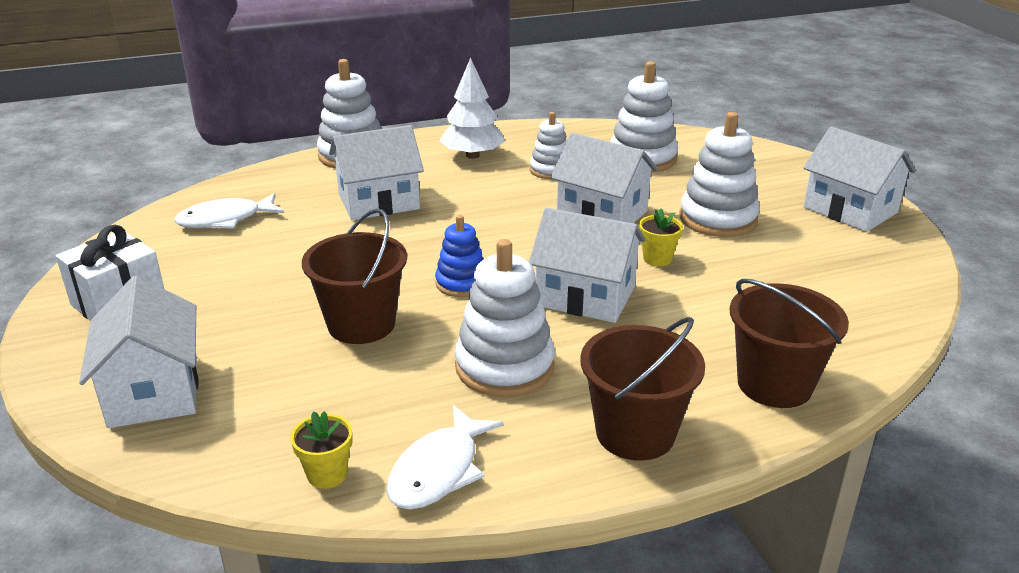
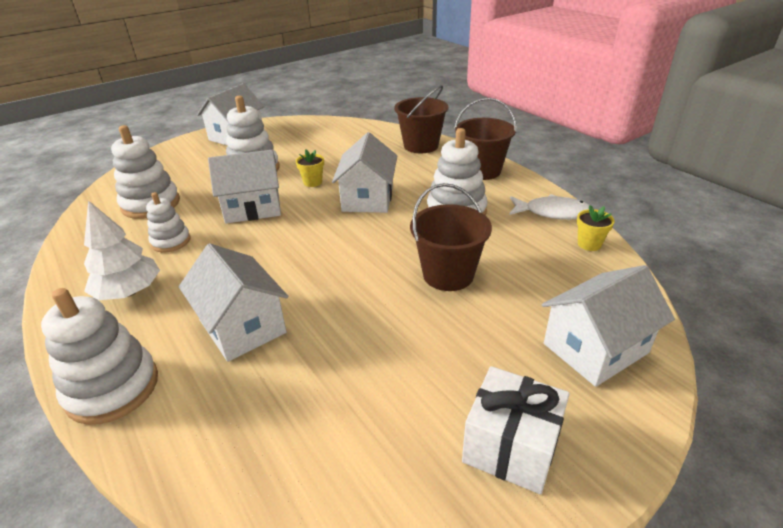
camera: 105 degrees left, 5 degrees up
white fish [174,193,284,228] -> none
blue stacking toy [435,215,484,297] -> none
white house [550,133,658,223] -> white house turned 60 degrees clockwise [208,150,281,224]

